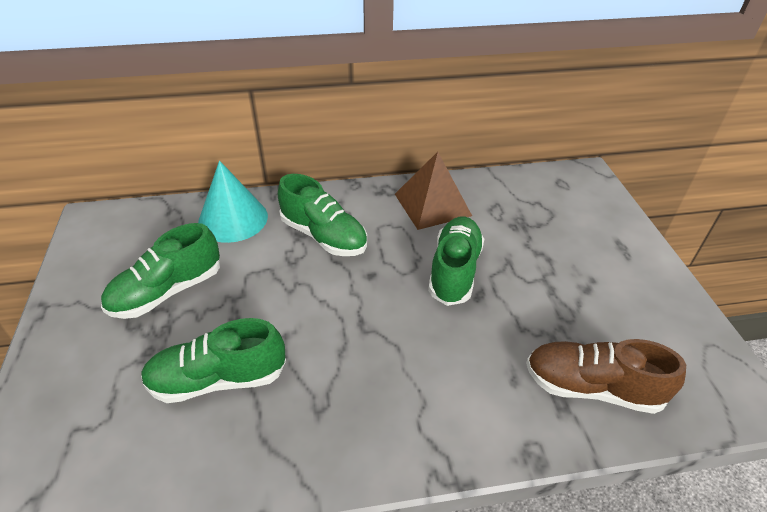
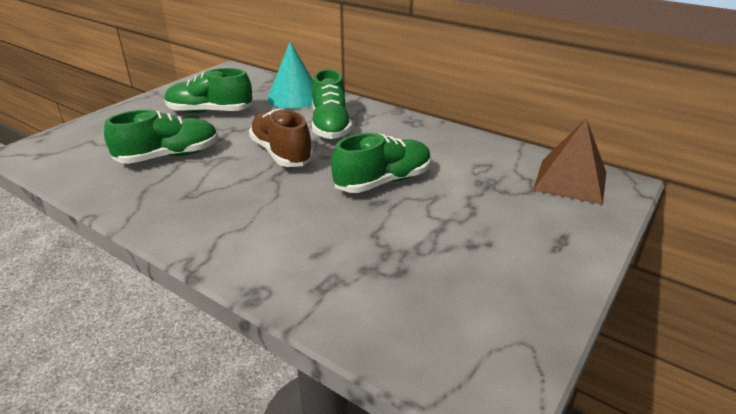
camera: 45 degrees right, 10 degrees down
green shoe [141,318,286,403] -> green shoe turned 120 degrees clockwise [104,110,218,164]
brown pyramid [395,152,472,230] -> brown pyramid moved to [533,118,606,205]
brown shoe [526,339,686,414] -> brown shoe moved to [249,109,314,167]

